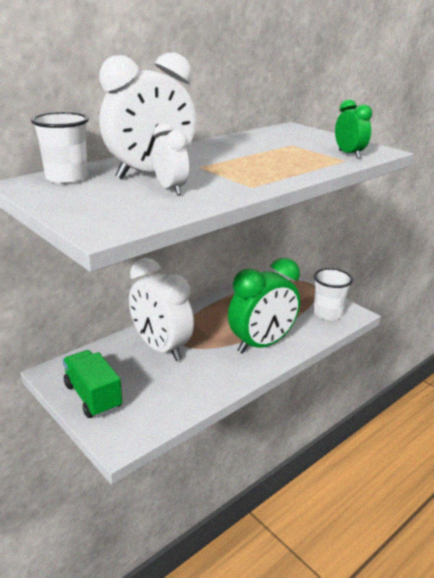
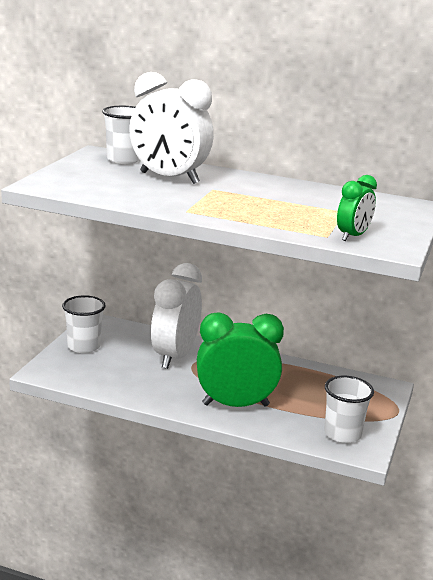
camera: 60 degrees right, 5 degrees down
green truck [63,350,122,418] -> white cup [62,295,106,353]
white clock [153,123,189,195] -> none
green clock [228,258,300,354] -> green clock turned 150 degrees clockwise [197,312,284,407]

